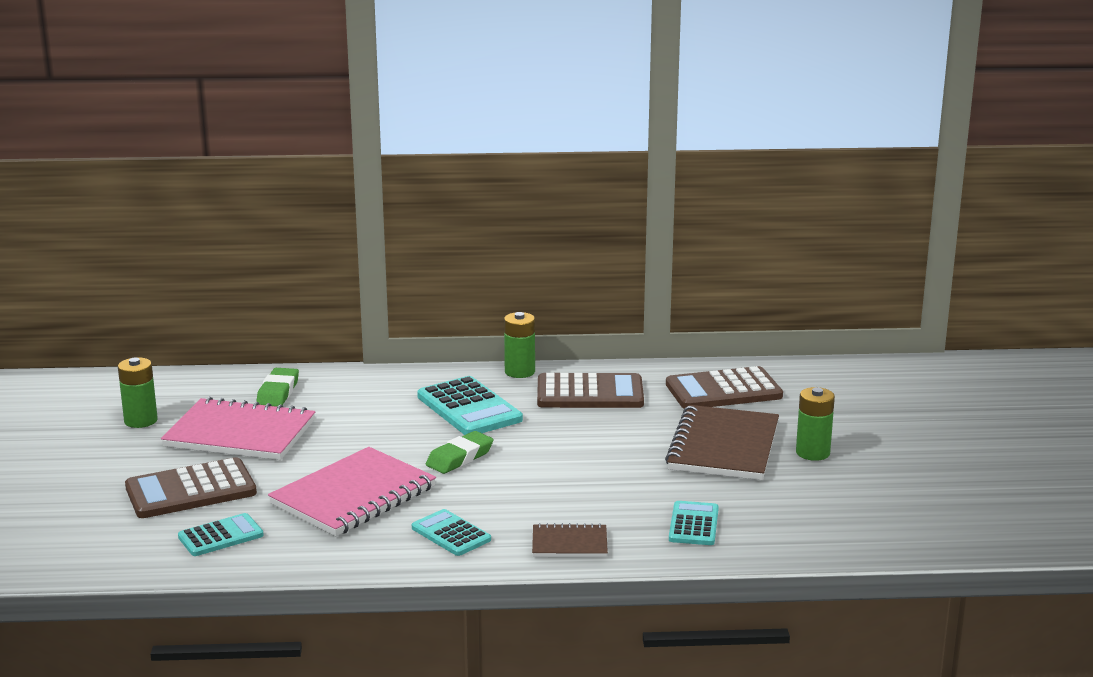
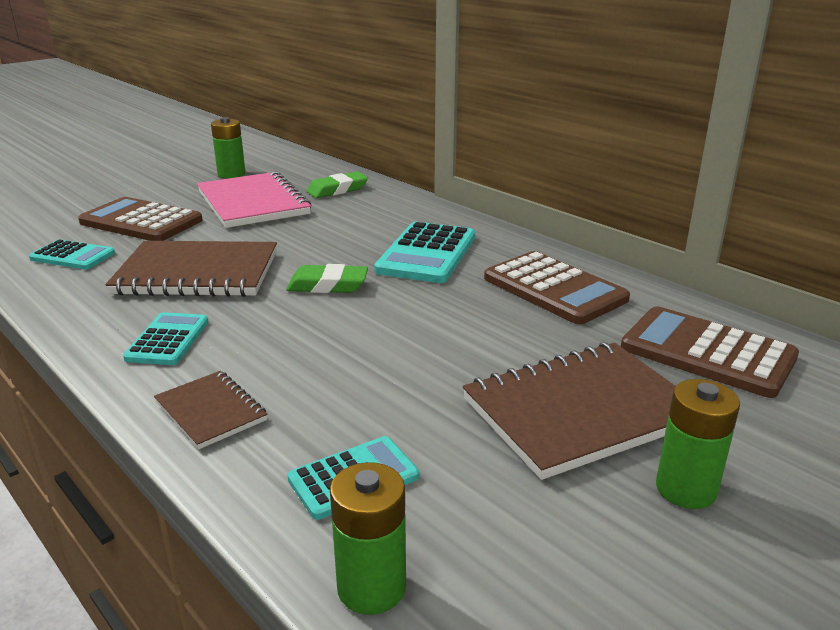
camera: 50 degrees right, 5 degrees up
pink notebook [268,447,436,536] -> brown notebook [106,241,277,297]
green battery [504,312,535,378] -> green battery moved to [330,462,406,615]

